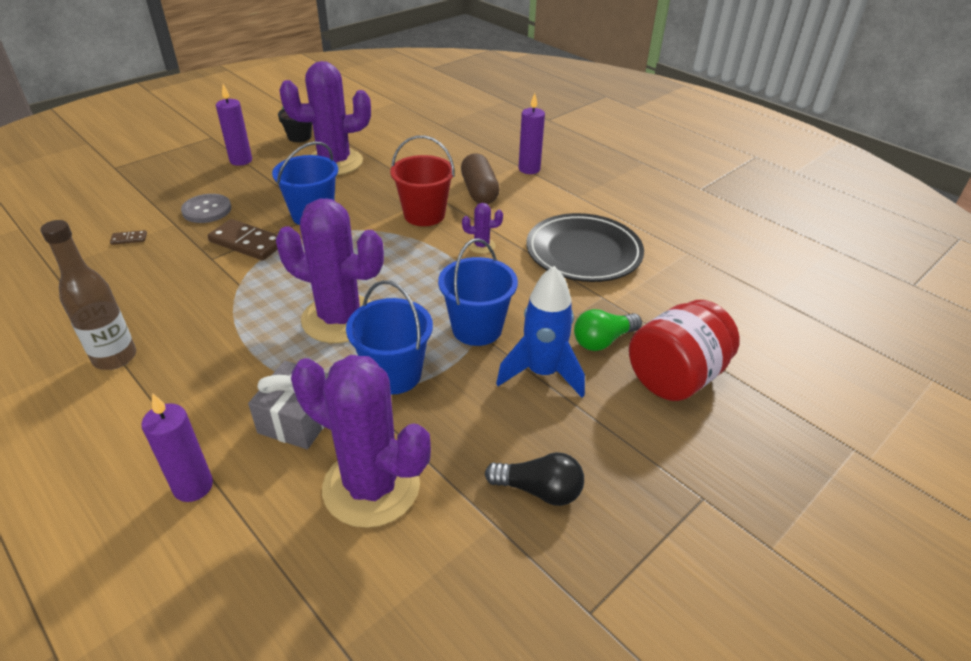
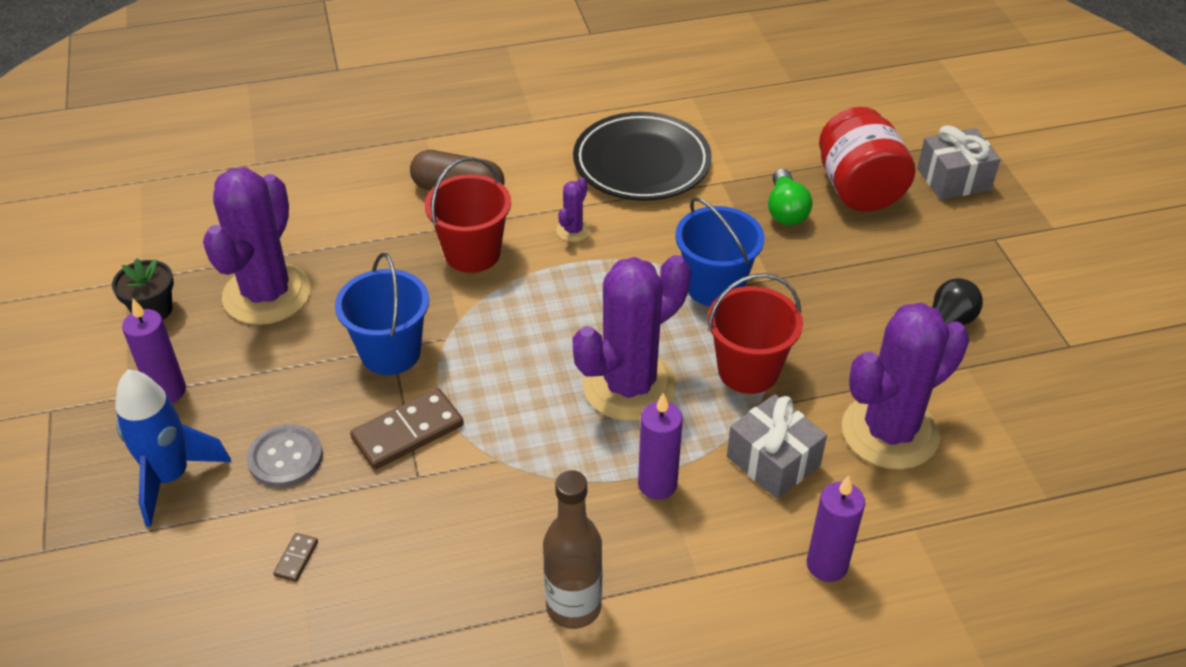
camera: 60 degrees left, 5 degrees up
blue bucket [346,280,433,395] -> red bucket [708,273,803,394]
blue rocket [496,266,585,398] -> blue rocket moved to [115,369,231,527]
purple candle [518,93,545,174] -> purple candle moved to [638,393,683,500]
none -> grey gift [917,125,1001,200]

